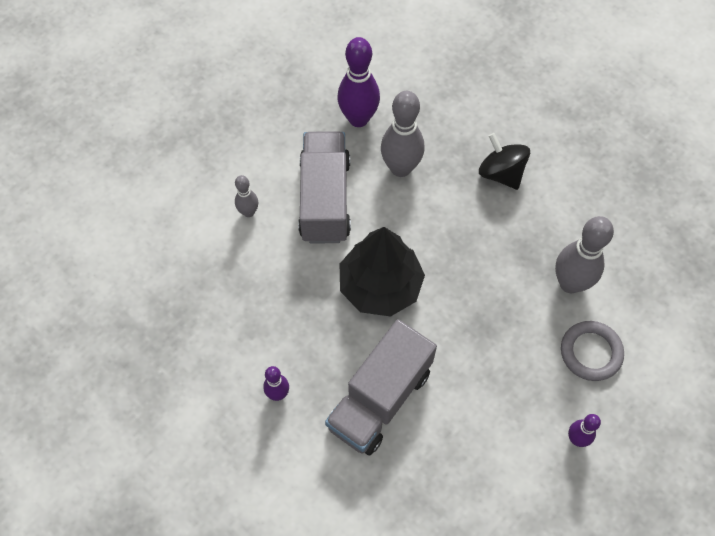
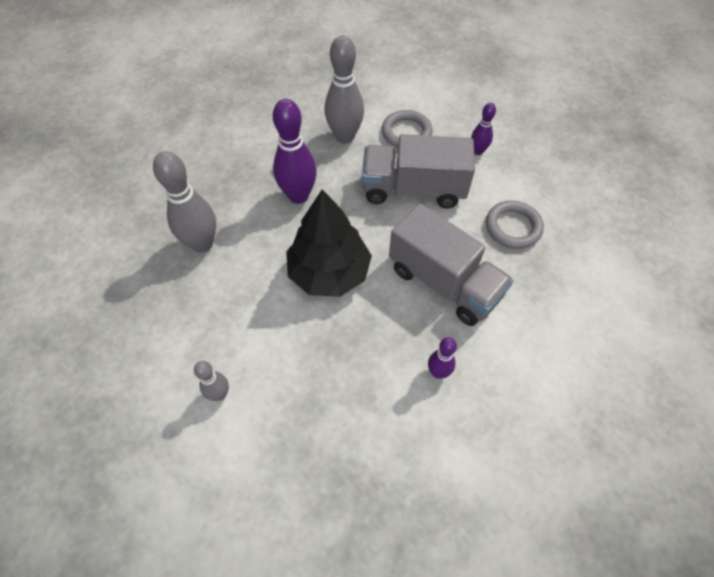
camera: 85 degrees left, 5 degrees down
grey truck [298,131,351,244] -> grey truck moved to [362,134,475,209]
purple bowling pin [337,37,380,127] -> purple bowling pin moved to [273,99,317,204]
black spinning top [479,133,530,190] -> none
none -> grey ring [486,200,544,249]

